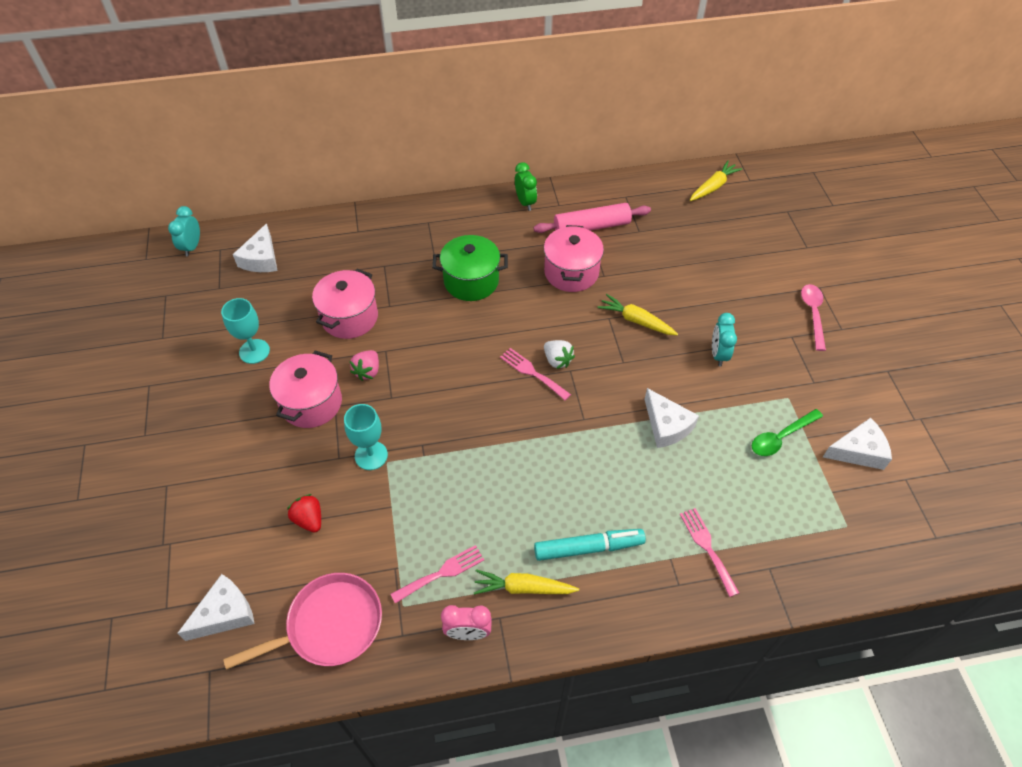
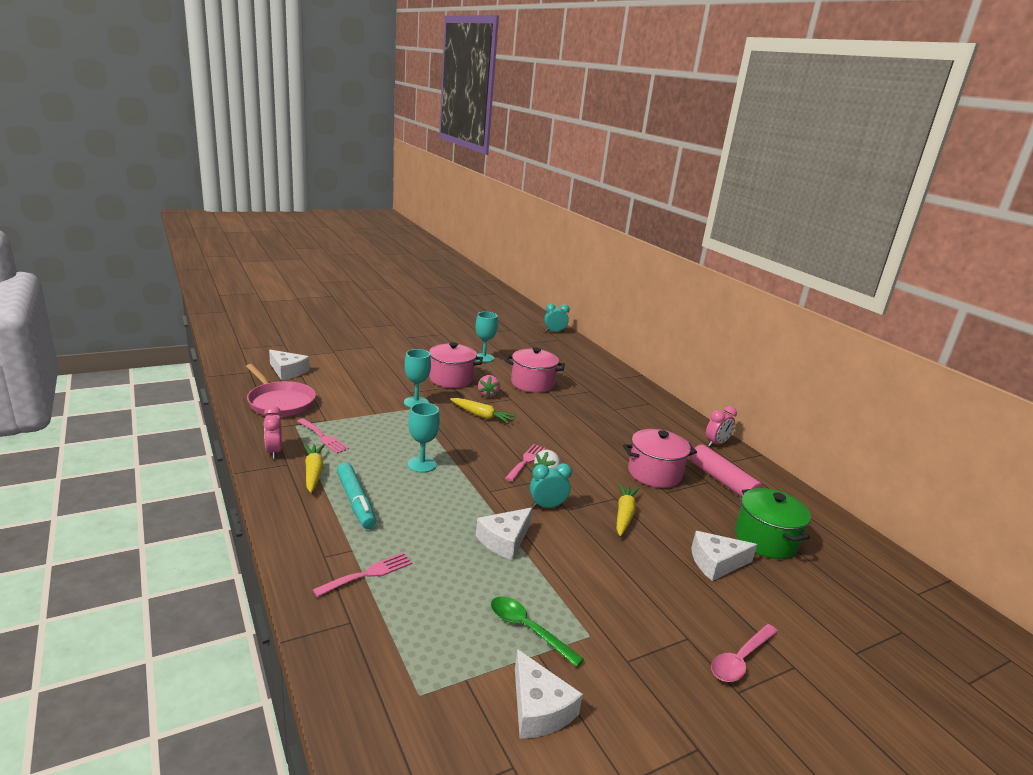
camera: 70 degrees right, 30 degrees down
white cheese [233,223,278,272] -> white cheese moved to [691,531,757,581]
red strawberry [287,494,321,533] -> none
pink strawberry [350,350,379,381] -> pink strawberry turned 90 degrees counterclockwise [478,375,500,398]
green pot [432,235,508,301] -> green pot moved to [735,488,811,559]
green clock [515,162,537,211] -> pink clock [706,406,737,447]
yellow carrot [690,161,742,201] -> yellow carrot moved to [450,398,516,424]
turquoise clock [712,313,737,366] -> turquoise clock moved to [530,463,572,508]
pink spoon [801,284,826,351] -> pink spoon turned 150 degrees clockwise [711,624,778,682]
none -> turquoise goblet [408,403,440,473]

